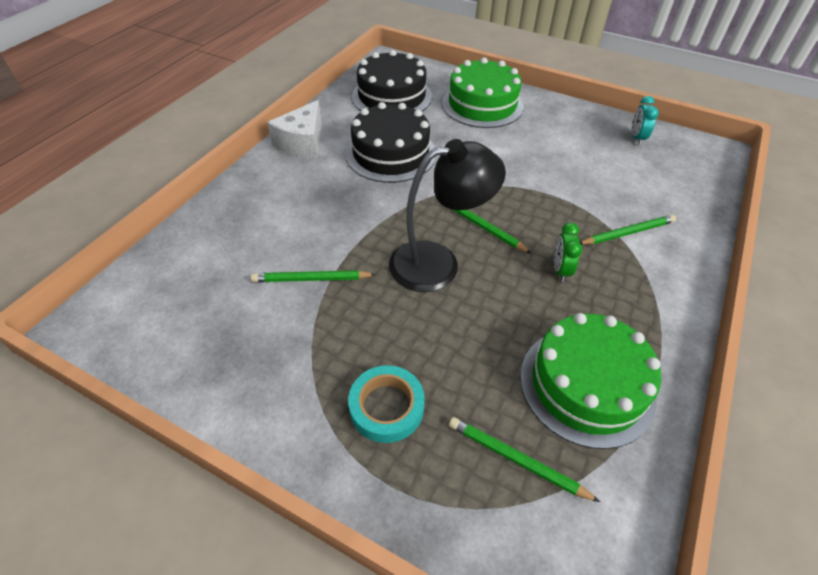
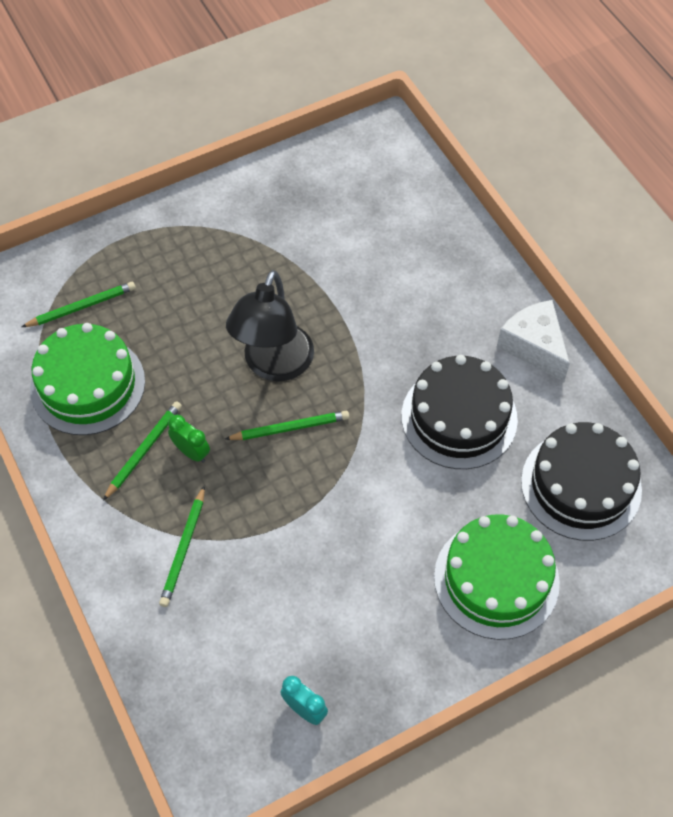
camera: 125 degrees right, 10 degrees up
green pencil [251,270,377,282] -> green pencil moved to [103,401,182,501]
turquoise tape [348,365,425,443] -> none

